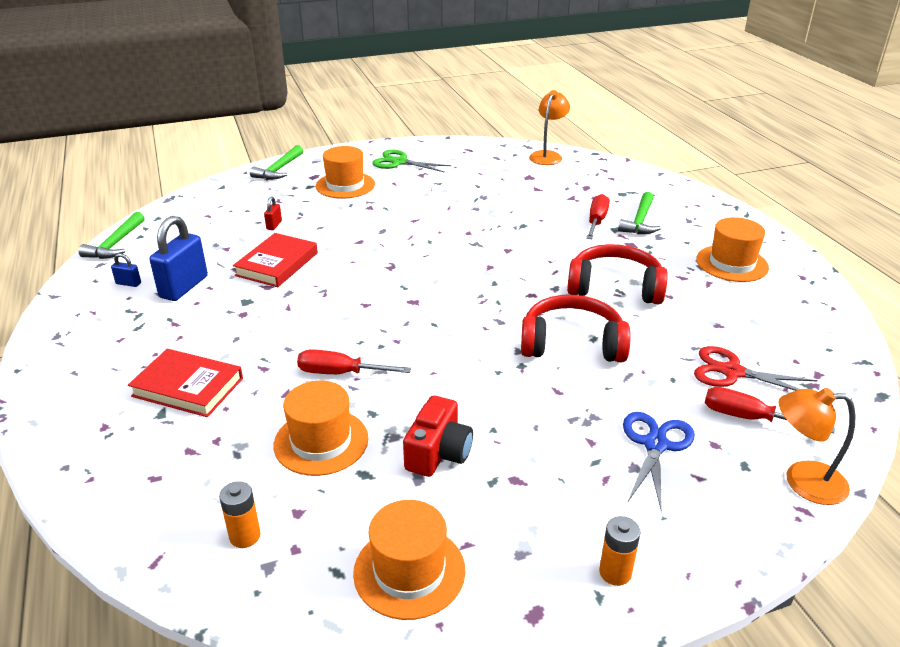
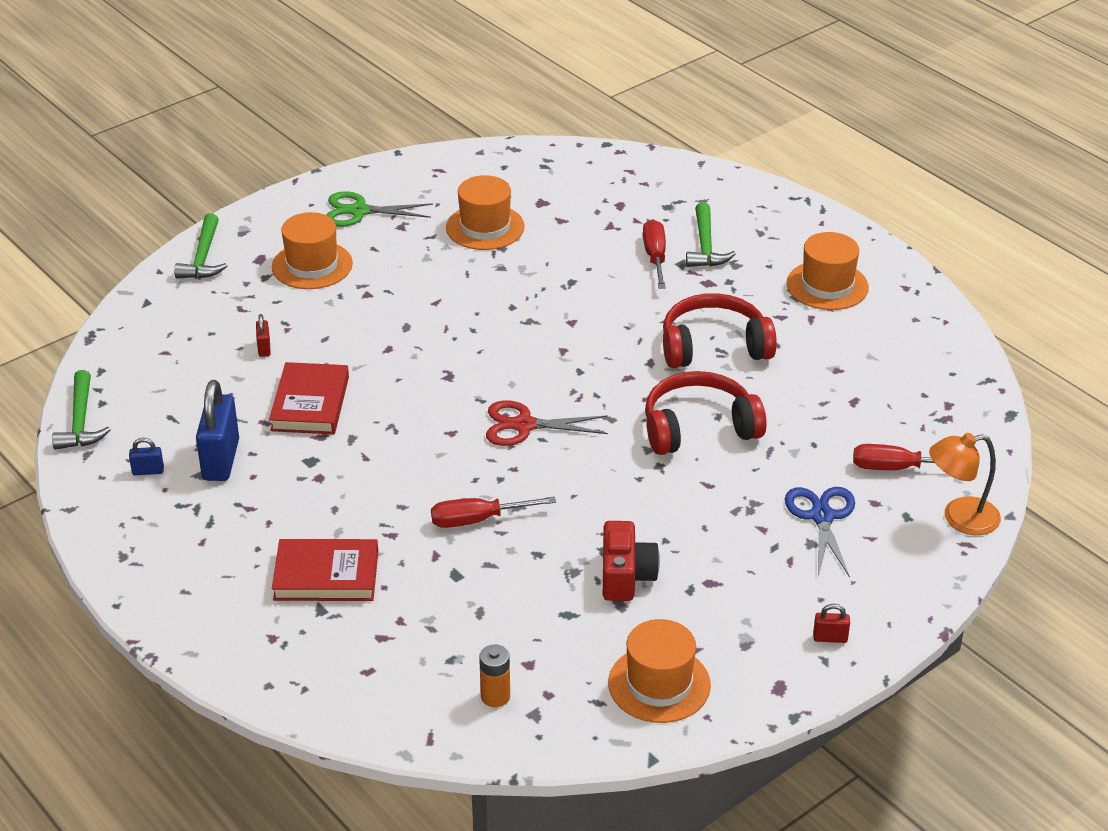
camera: 20 degrees left, 5 degrees up
orange hat [274,381,369,476] -> orange hat moved to [446,175,525,250]
orange lamp [529,90,570,165] -> none
orange battery [599,516,641,586] -> red padlock [813,604,850,643]
red scissors [694,346,818,391] -> red scissors moved to [486,400,608,446]

